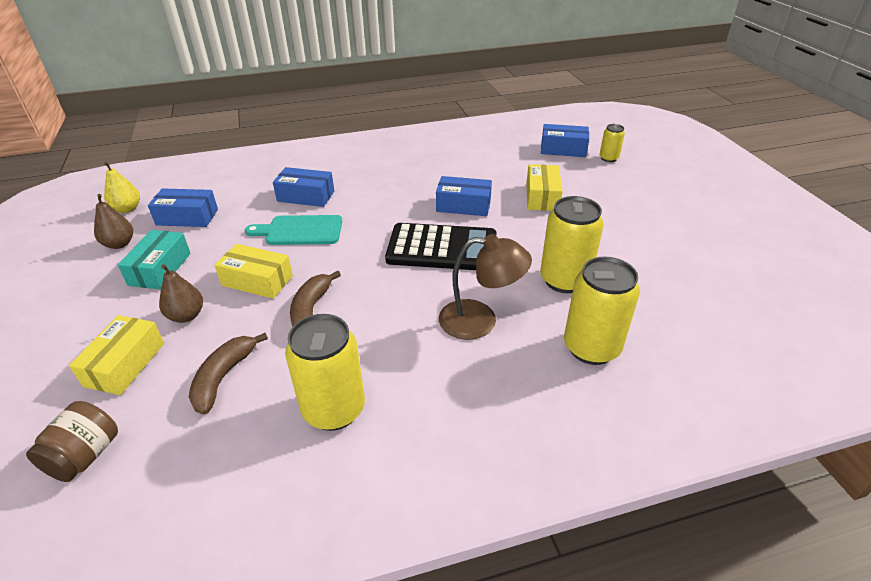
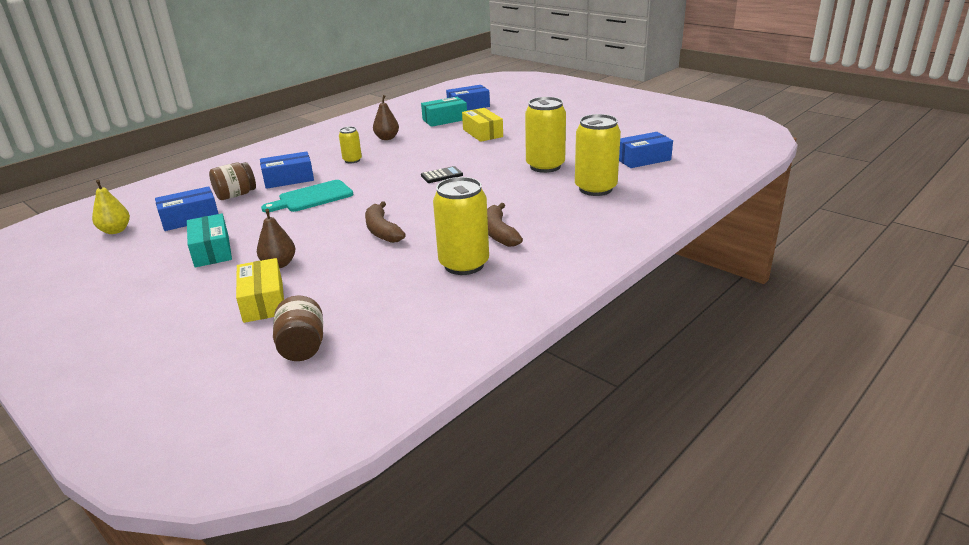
camera: 30 degrees left, 10 degrees down
brown pear [94,194,133,249] -> brown pear moved to [373,95,399,140]
brown banana [189,333,268,414] -> brown banana moved to [487,203,523,247]
yellow box [215,244,293,299] -> none
black calculator [385,223,497,270] -> black calculator [421,166,463,183], size x0.42
blue box [436,176,492,216] -> blue box moved to [619,132,673,168]
brown lamp [439,234,532,340] -> none
yellow can [600,124,625,162] -> yellow can moved to [339,127,362,163]
none -> brown jar [209,162,256,200]
none -> turquoise box [421,97,467,127]

